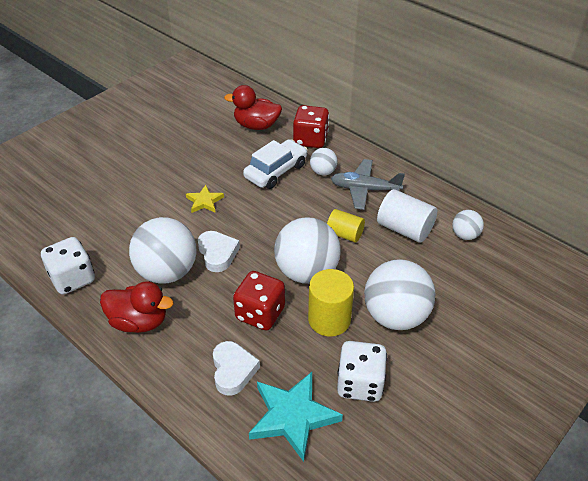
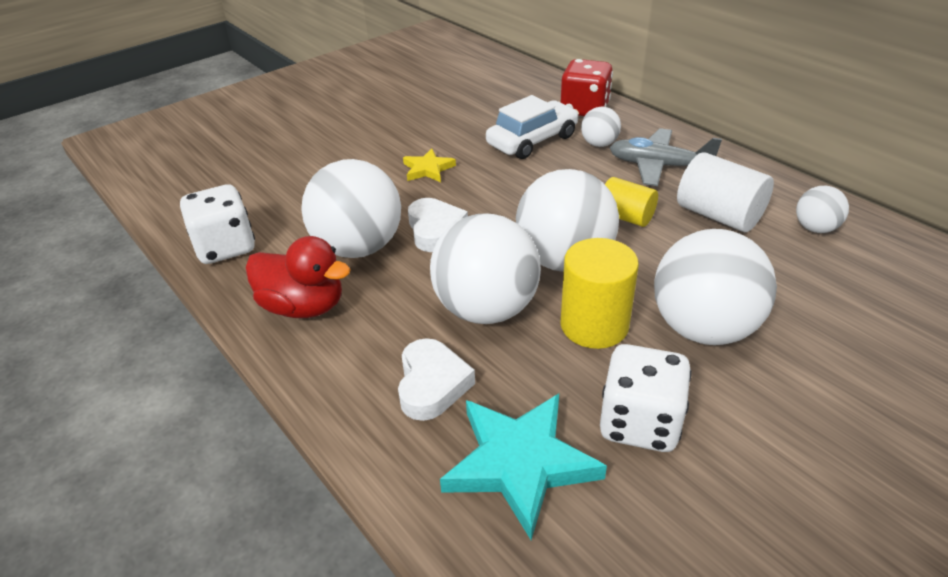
camera: 10 degrees right, 5 degrees down
red duck [224,85,282,130] -> none
red dice [233,271,285,330] -> white ball [430,213,541,324]

